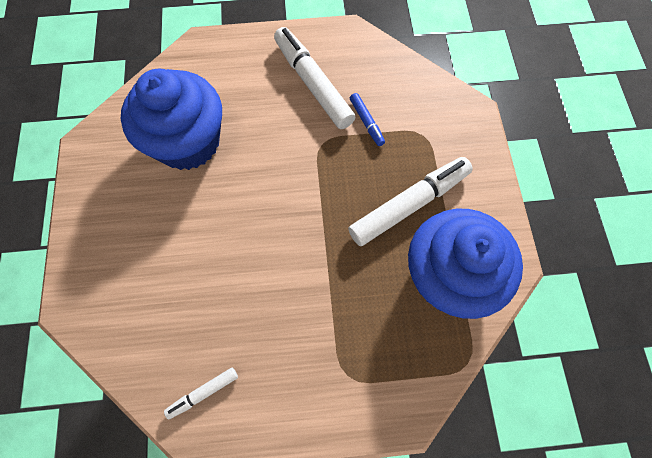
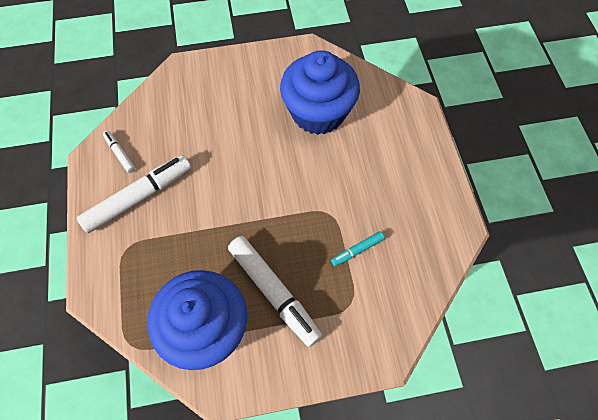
camera: 85 degrees right, 5 degrees down
white marker [274,27,356,129] -> white marker moved to [77,155,191,233]
blue marker [350,93,385,146] -> turquoise marker [331,231,385,266]

